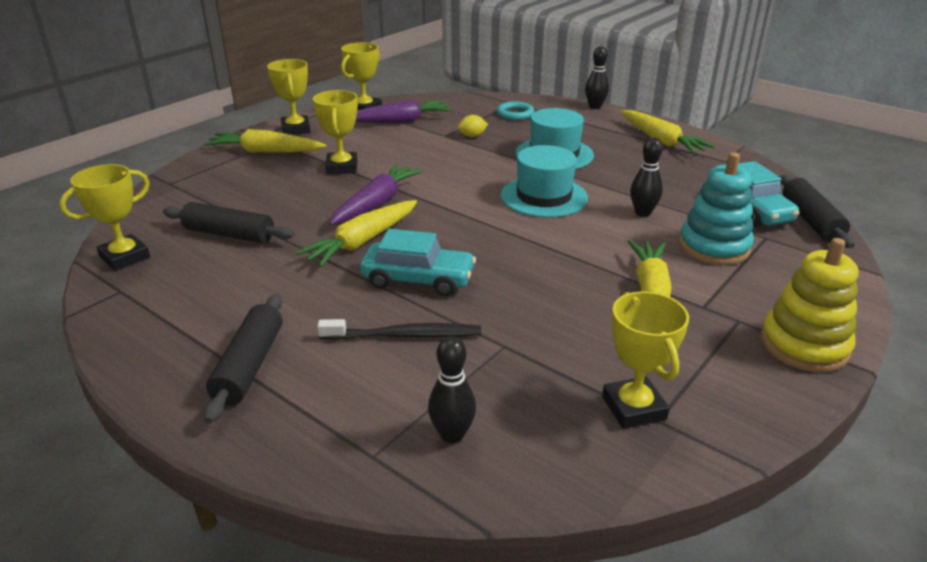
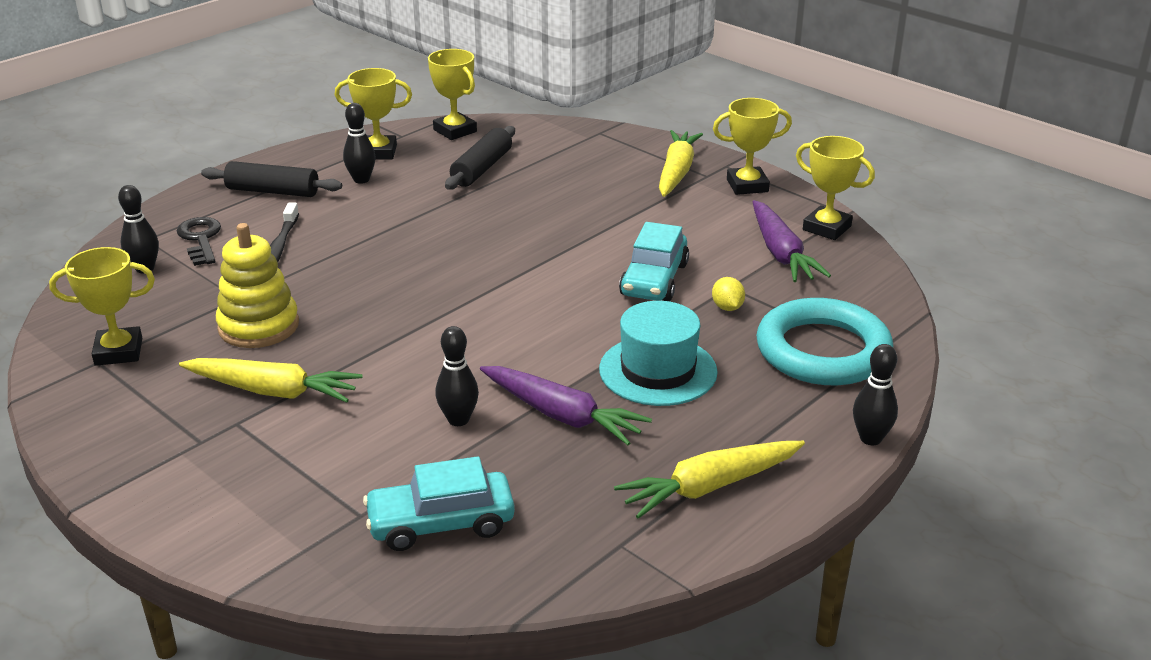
camera: 95 degrees right, 0 degrees up
yellow carrot [295,200,417,267] -> none
yellow trophy [313,90,358,174] -> yellow trophy moved to [335,68,412,160]
purple carrot [329,164,423,225] -> purple carrot moved to [480,366,652,445]
turquoise car [360,229,476,296] -> turquoise car moved to [619,222,689,301]
turquoise ring [497,101,534,120] -> turquoise ring [756,298,893,385], size x2.15
turquoise hat [501,145,588,218] -> none
turquoise stacking toy [679,152,754,265] -> none
yellow stacking toy [761,238,858,372] -> yellow stacking toy moved to [216,223,299,348]
black rolling pin [781,175,855,248] -> none
none -> black key [177,217,221,266]
none -> black bowling pin [343,103,376,184]

